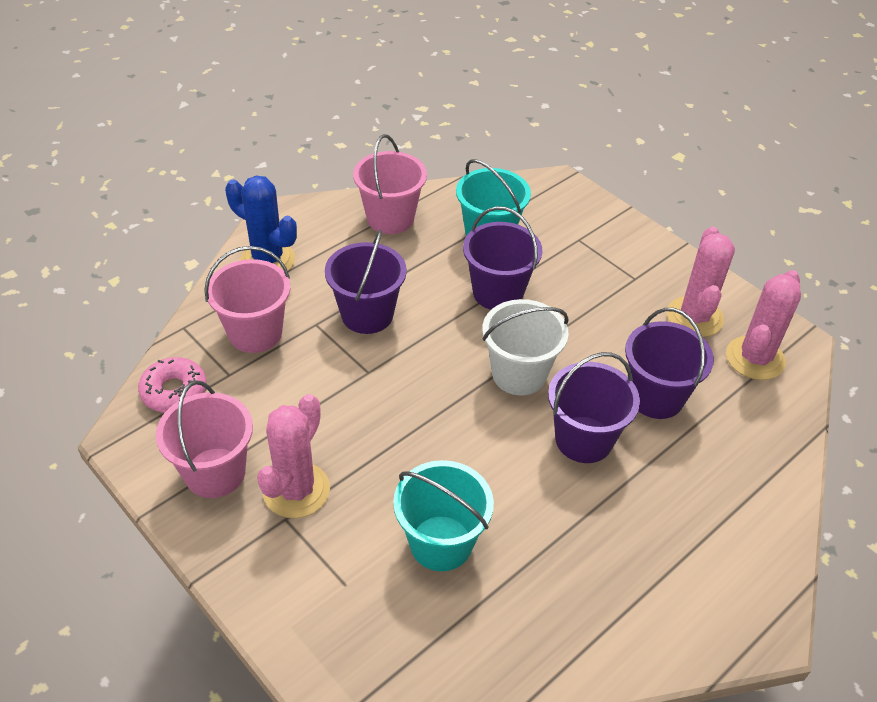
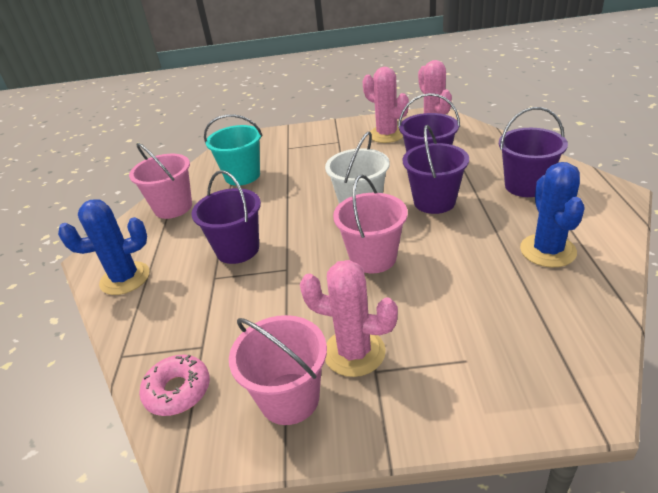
camera: 45 degrees left, 10 degrees down
pink bucket [204,246,290,353] -> pink bucket moved to [333,175,408,273]
pink cactus [257,394,330,518] -> pink cactus turned 45 degrees counterclockwise [300,260,398,377]
turquoise bucket [393,460,494,571] -> none
purple bucket [463,206,542,310] -> purple bucket moved to [499,107,568,197]
none -> blue cactus [520,162,585,267]

